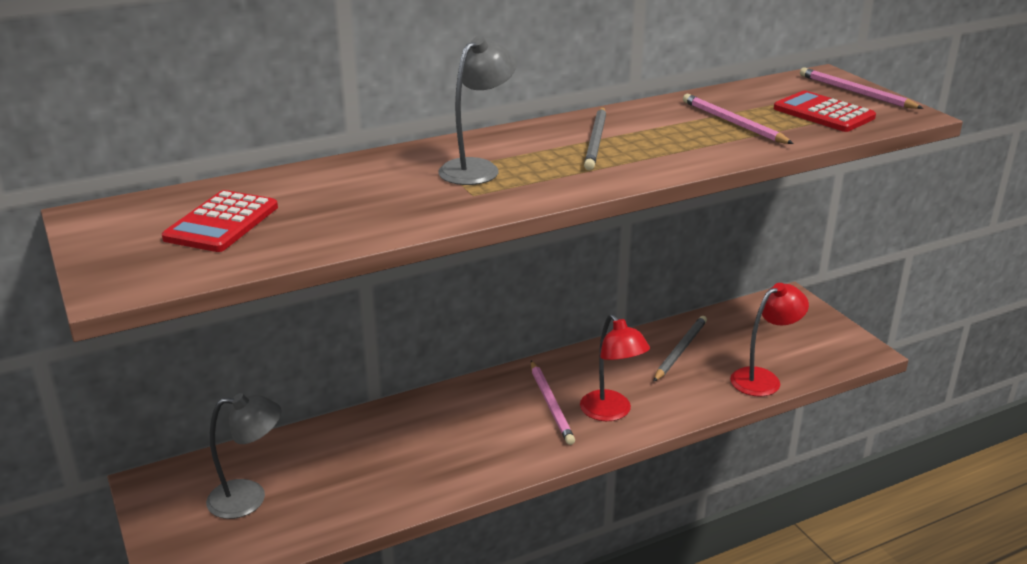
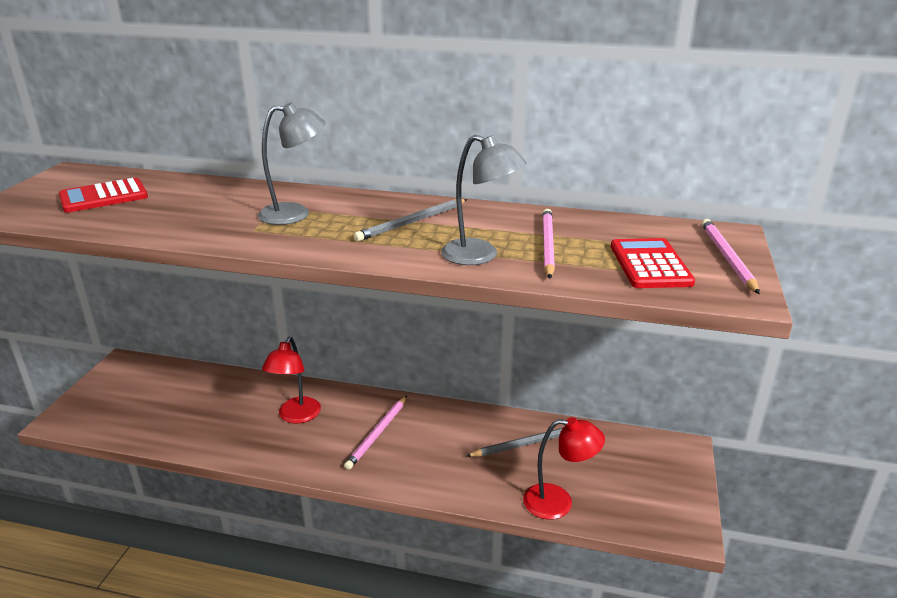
camera: 40 degrees right, 0 degrees up
grey lamp [206,393,282,519] -> grey lamp moved to [441,135,527,265]
red lamp [580,314,650,421] -> red lamp moved to [262,337,321,424]

